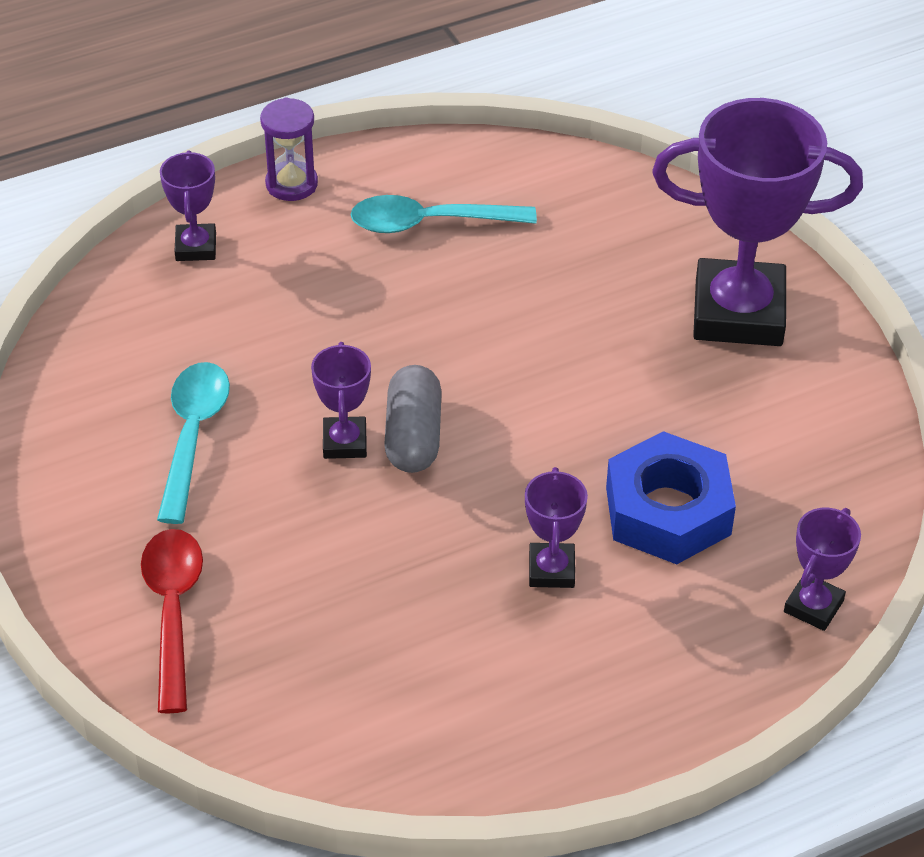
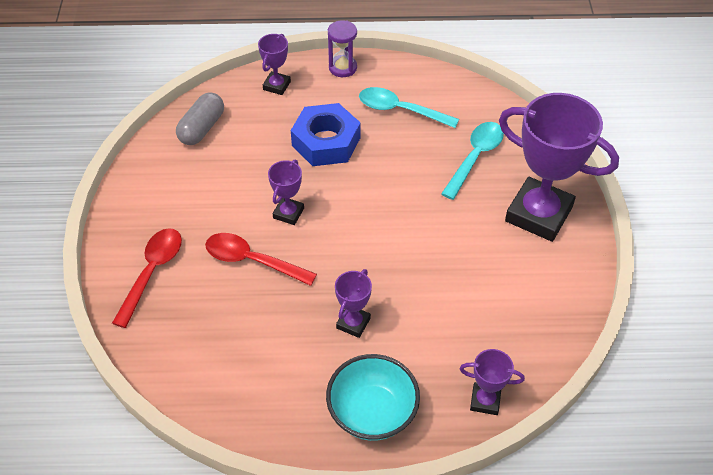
camera: 25 degrees right, 5 degrees up
turquoise spoon [157,362,230,524] -> turquoise spoon moved to [441,122,504,200]
grey capsule [384,365,442,473] -> grey capsule moved to [176,92,224,145]
blue nut [606,431,736,564] -> blue nut moved to [291,103,360,166]
purple trophy [784,508,861,631] -> purple trophy turned 45 degrees clockwise [460,349,525,415]
none -> red spoon [205,233,317,286]
none -> turquoise bowl [326,354,420,441]

